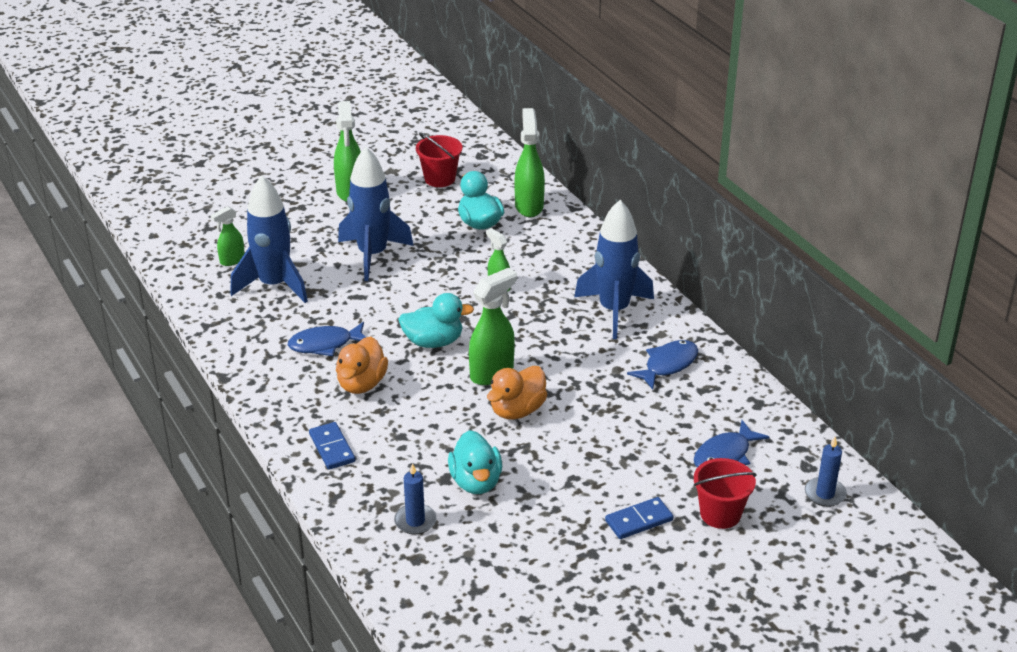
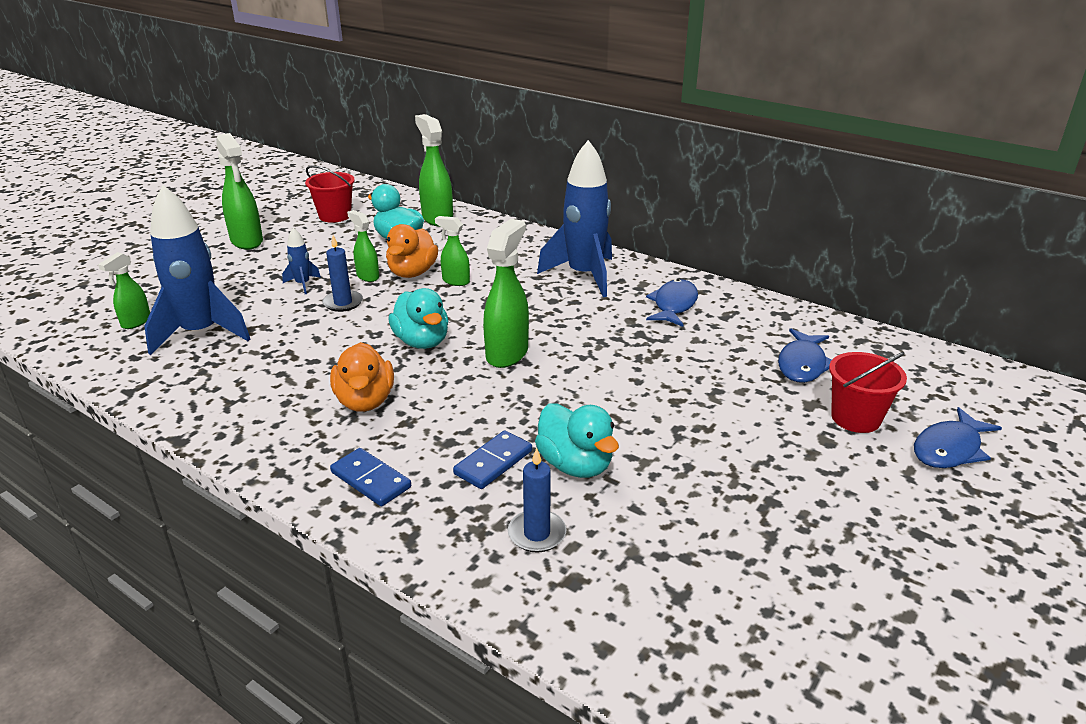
camera: 25 degrees left, 5 degrees down
blue fish [288,322,366,356] -> blue fish moved to [914,407,1002,468]
blue rocket [338,147,414,281] -> blue rocket [282,228,321,294], size x0.44
turquoise duck [398,293,474,348] -> turquoise duck turned 90 degrees clockwise [389,288,448,349]
orange duck [487,366,547,420] -> orange duck moved to [386,224,438,278]
blue domino [605,497,673,539] -> blue domino moved to [453,430,532,489]
blue candle [805,437,847,507] -> blue candle moved to [322,235,363,312]
none -> green spray bottle [347,210,379,282]

